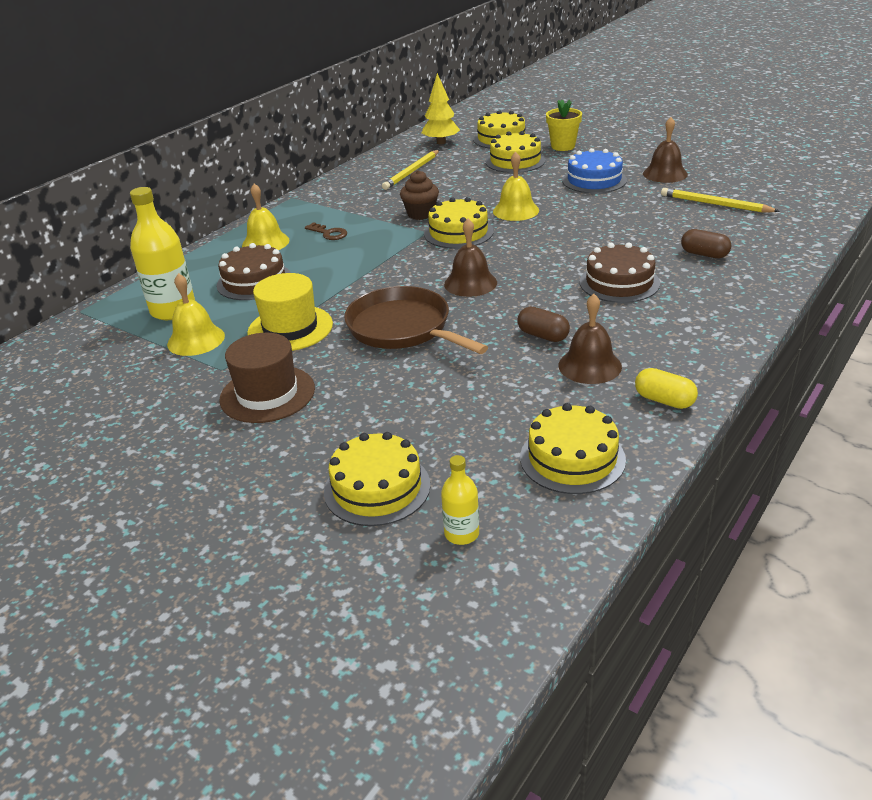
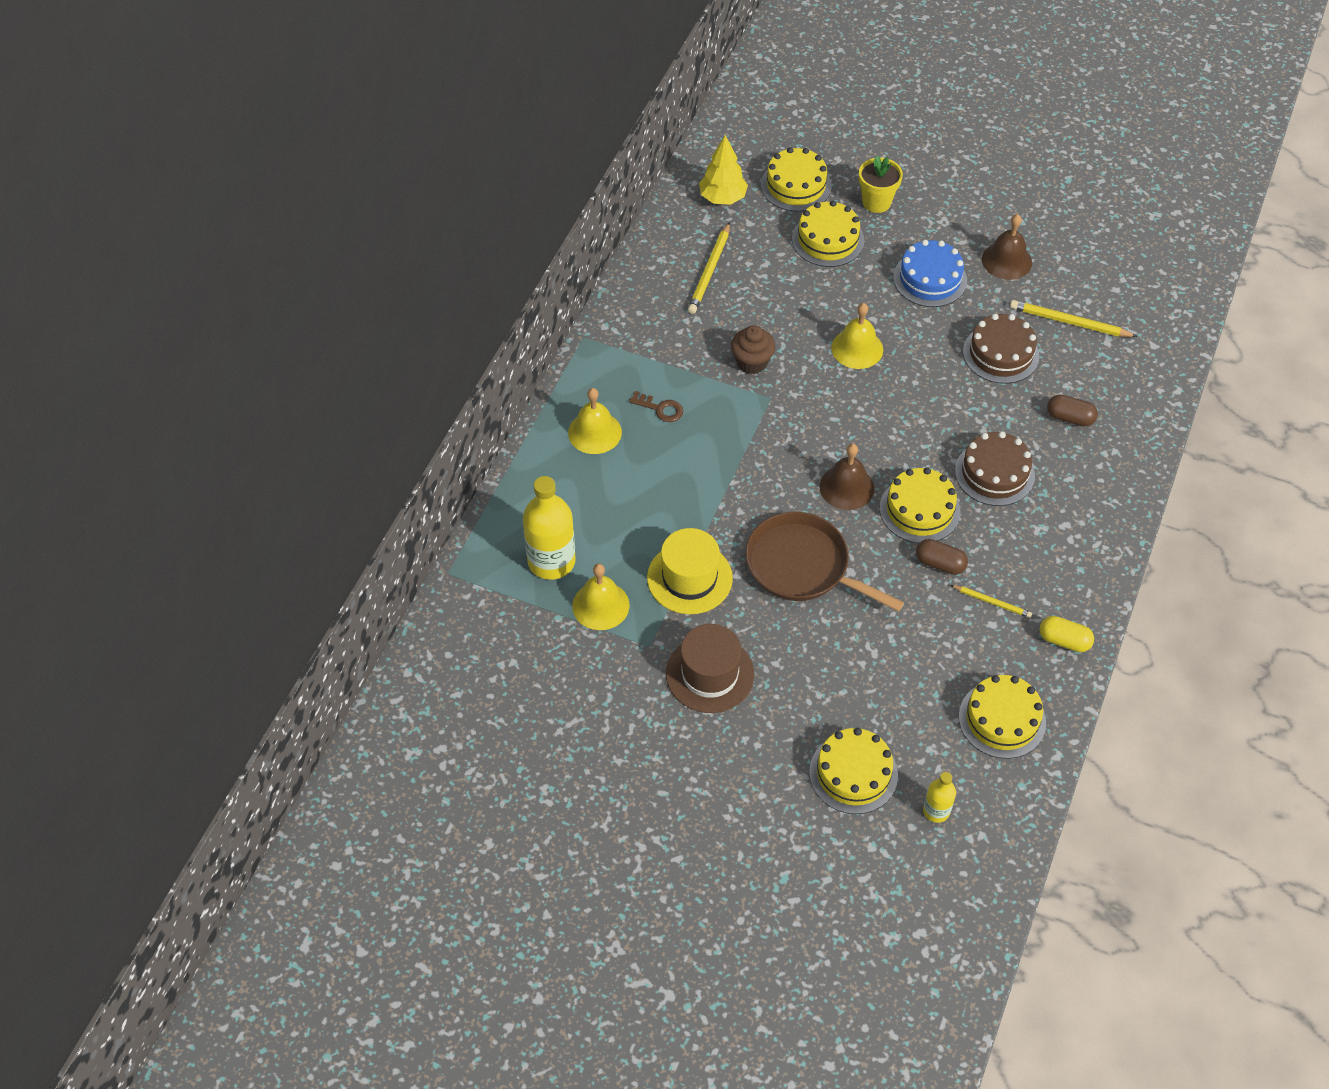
camera: 15 degrees left, 20 degrees up
brown cake [217,243,291,300] -> brown cake moved to [963,314,1039,384]
yellow cake [424,197,494,249] -> yellow cake moved to [880,467,961,543]
brown bell [559,294,622,384] -> yellow pencil [951,585,1032,618]

